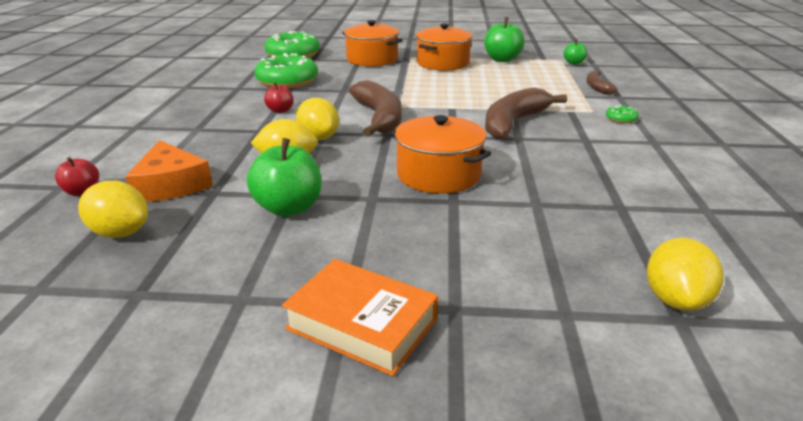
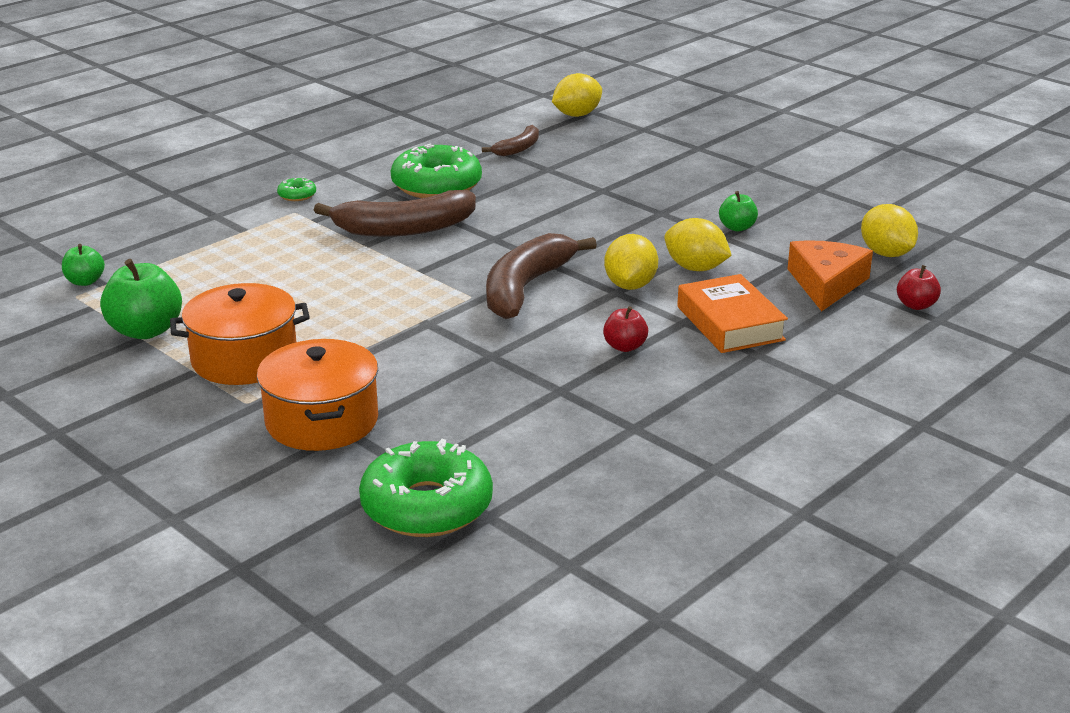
camera: 140 degrees left, 0 degrees up
green apple [247,138,322,217] -> green apple [719,191,758,231], size x0.56
green donut [254,53,318,88] -> green donut moved to [391,143,482,198]
orange book [282,259,438,376] -> orange book moved to [677,274,788,353]
orange pot [393,115,491,194] -> none
brown banana [587,71,618,94] -> brown banana moved to [482,125,539,156]

